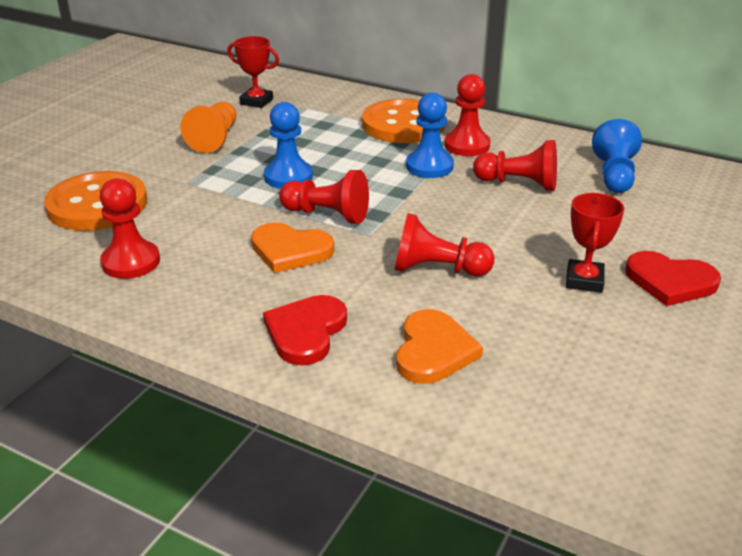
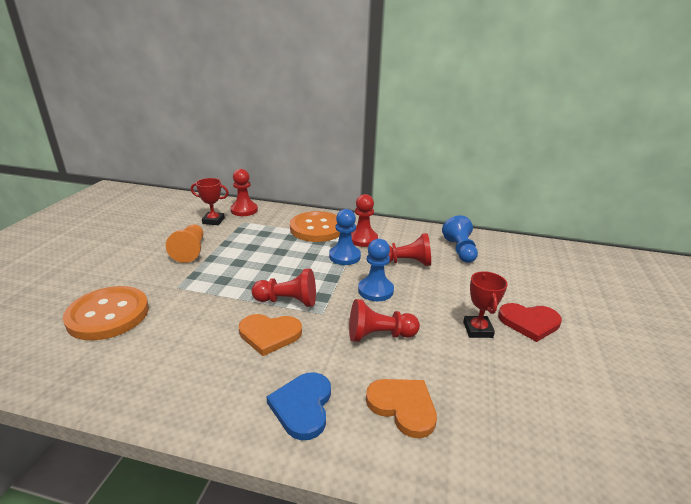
camera: 15 degrees left, 5 degrees down
red pawn [99,178,160,279] -> red pawn moved to [231,169,258,216]
red heart [263,295,347,365] -> blue heart [267,372,331,440]
blue pawn [264,102,313,189] -> blue pawn moved to [358,239,394,301]
orange heart [396,309,483,384] -> orange heart turned 45 degrees counterclockwise [366,379,437,438]

